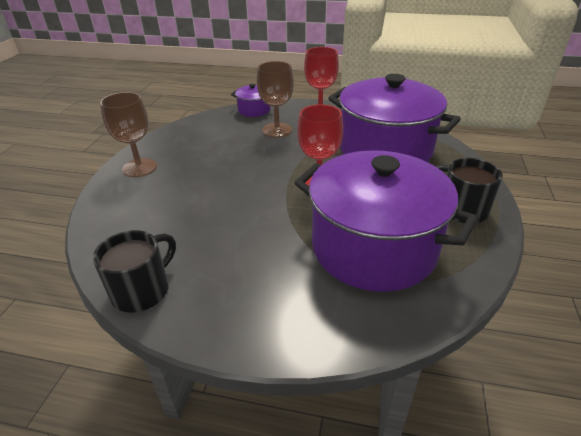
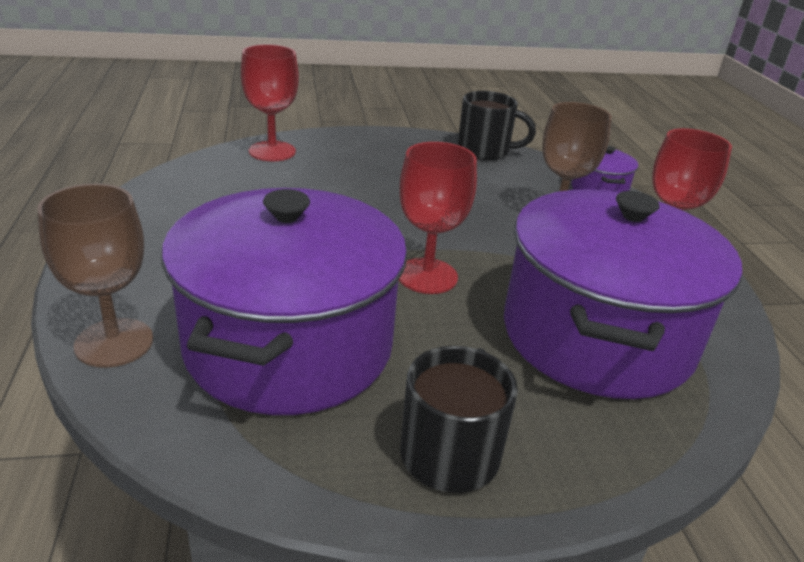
camera: 65 degrees right, 5 degrees down
black mug [93,230,176,313] -> black mug moved to [458,91,536,160]
brown goblet [100,92,157,177] -> brown goblet moved to [37,184,153,368]
none -> red goblet [241,44,299,161]

